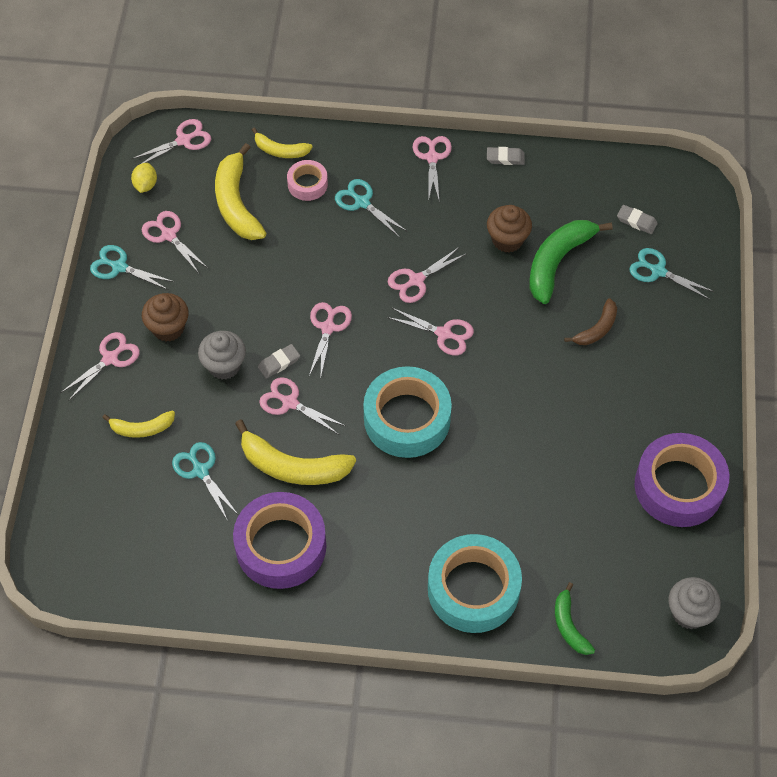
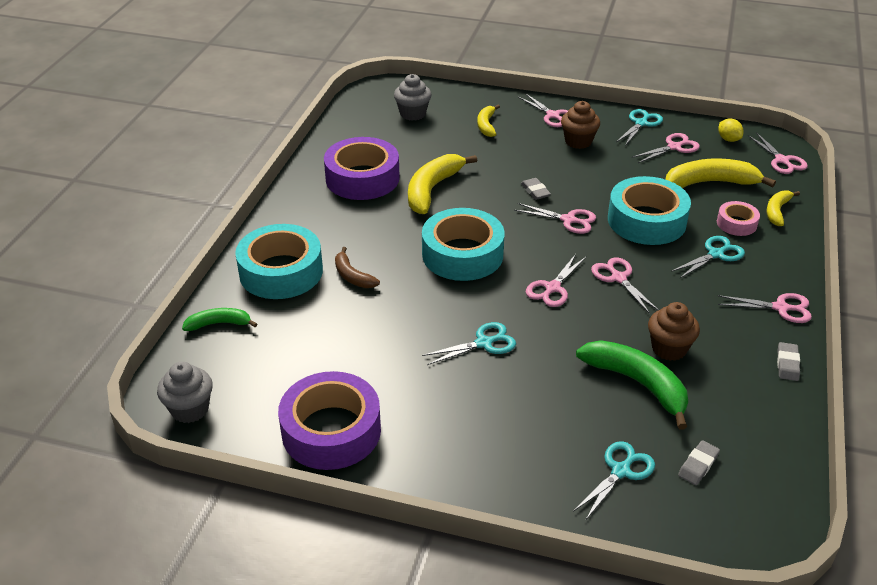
camera: 100 degrees right, 20 degrees down
yellow lemon [131,163,157,193] -> yellow lemon turned 45 degrees clockwise [718,118,743,142]
turquoise scissors [172,442,238,521] -> turquoise scissors moved to [422,322,516,365]
grey cupcake [198,331,246,379] -> grey cupcake moved to [394,74,432,121]
pink scissors [259,377,345,435] -> none
brown banana [564,298,617,345] -> brown banana moved to [335,247,380,288]
none -> turquoise tape [608,176,691,245]

